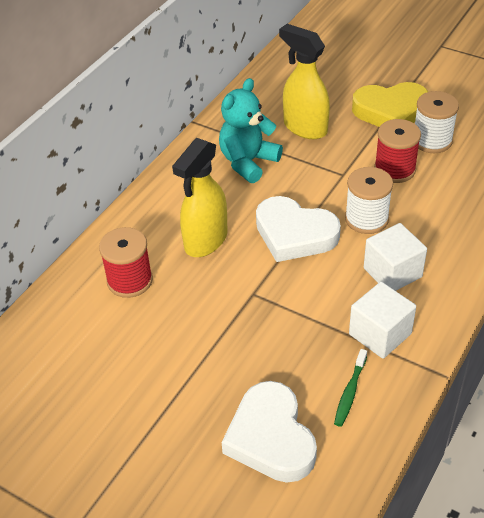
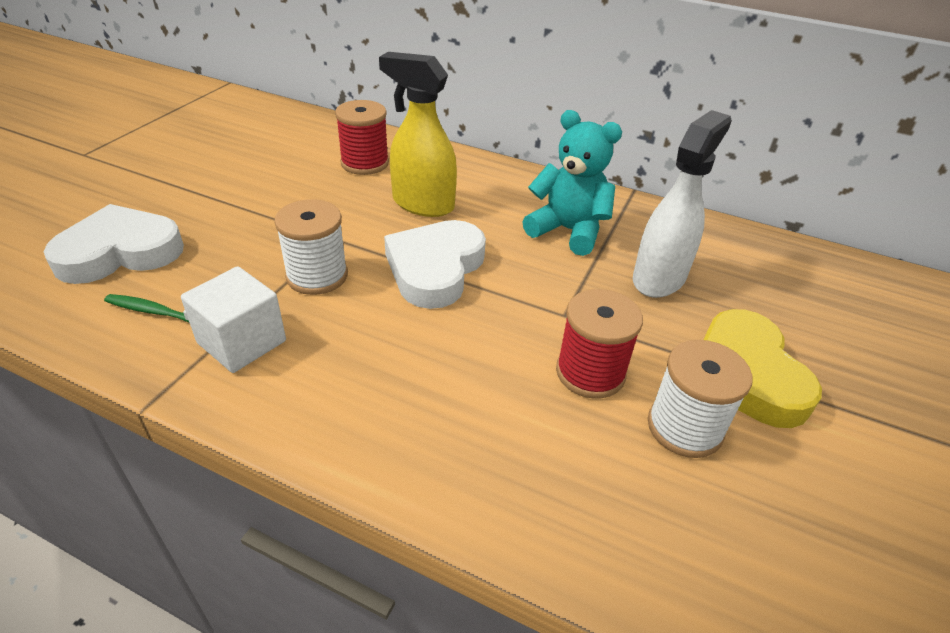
camera: 80 degrees right, 5 degrees down
yellow spray bottle [279,24,330,139] -> white spray bottle [633,110,732,298]
white spool [345,167,393,234] -> white spool moved to [274,199,348,295]
white cube [364,223,427,291] -> none

